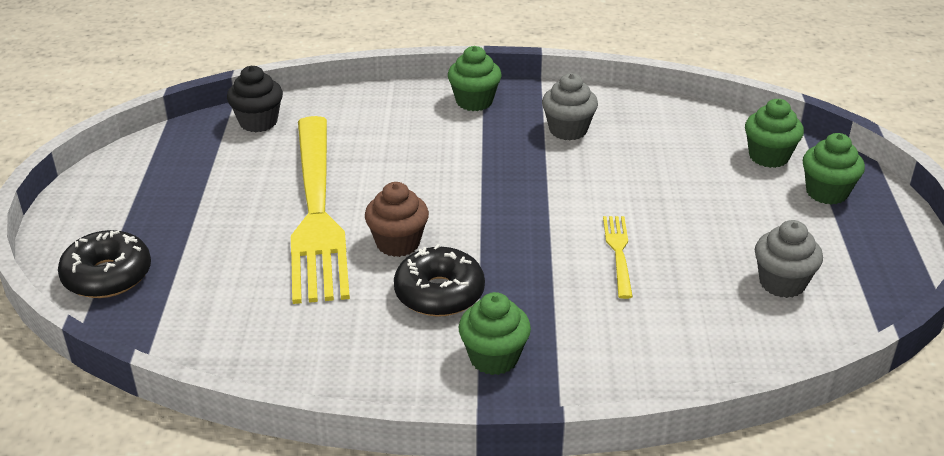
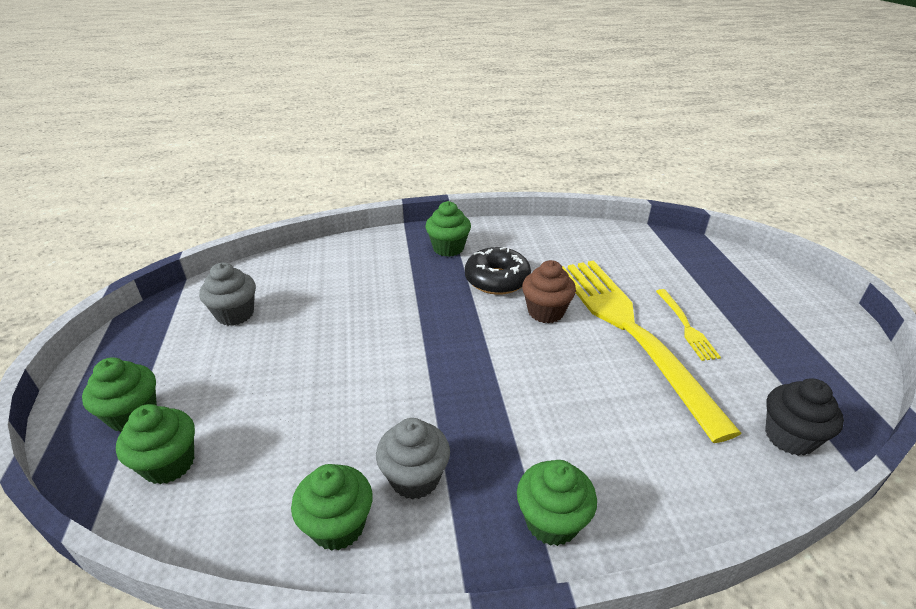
camera: 170 degrees right, 0 degrees up
black donut [58,230,151,298] -> none
yellow fork [603,216,633,299] -> yellow fork moved to [656,289,721,361]
none -> green cupcake [291,464,373,551]

